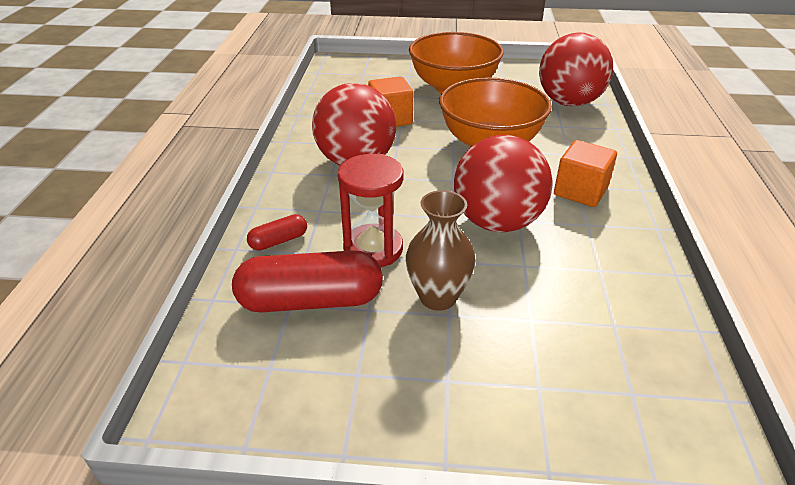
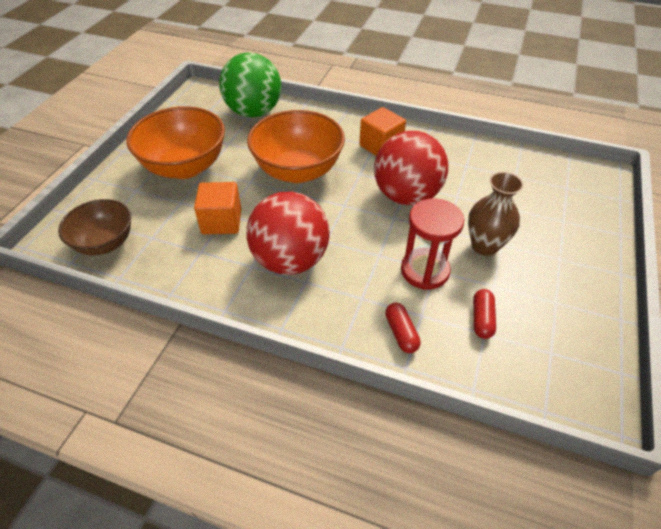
camera: 75 degrees left, 10 degrees up
red capsule [232,250,383,312] -> red capsule [473,289,496,339], size x0.48
red ball [539,32,613,106] -> green ball [219,52,281,117]
none -> brown bowl [58,199,131,255]

